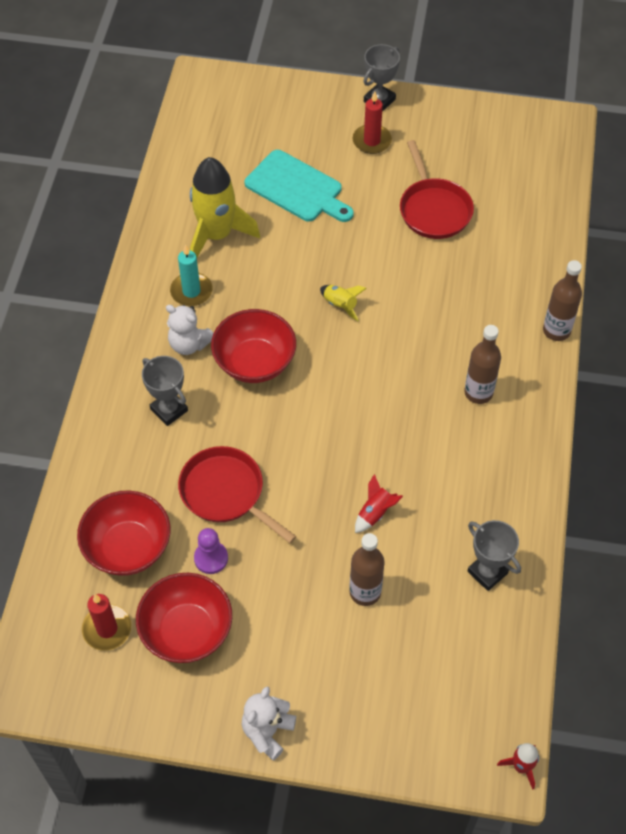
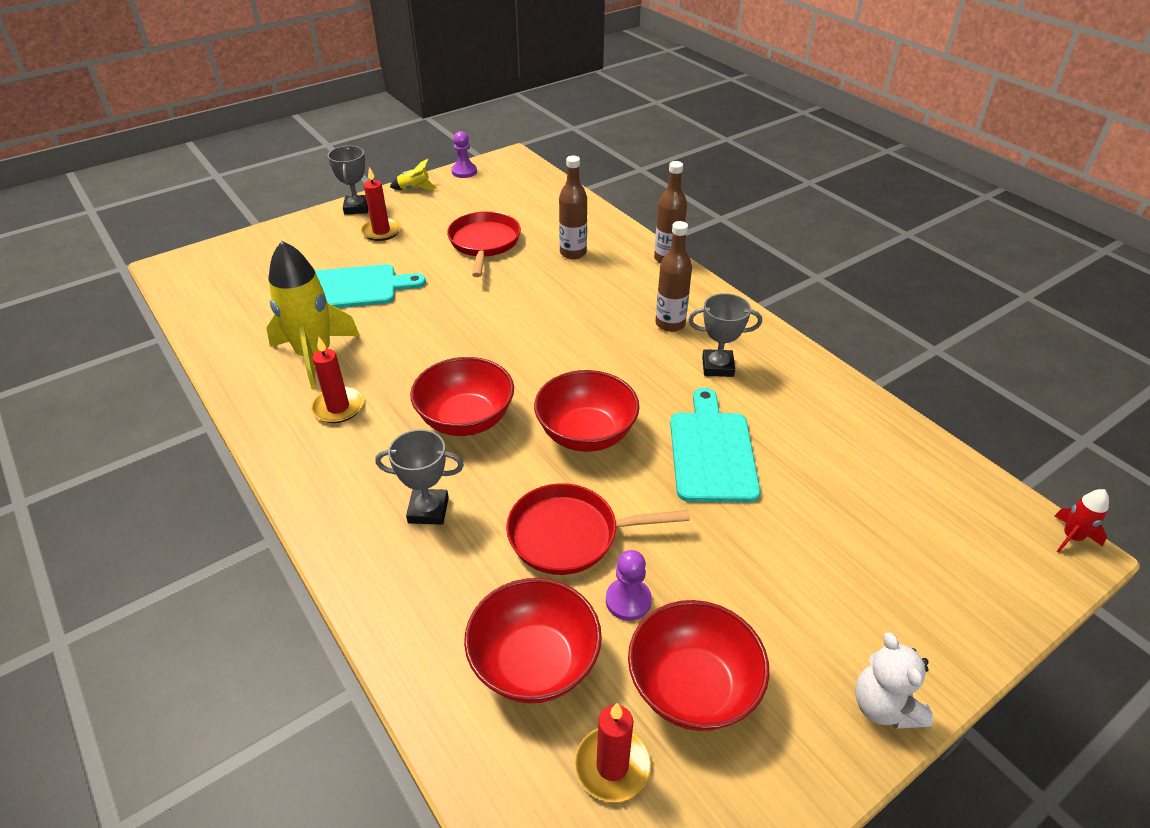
camera: 45 degrees left, 15 degrees down
white teddy bear [166,305,213,355] -> none
turquoise candle [170,245,212,306] -> red candle [311,337,364,423]
yellow rocket [320,285,367,321] -> yellow rocket moved to [390,158,438,190]
brown bottle [350,533,385,606] -> brown bottle moved to [559,156,587,259]
red rocket [355,474,403,533] -> turquoise cutting board [670,388,761,502]
red pan [400,140,474,239] -> red pan turned 120 degrees counterclockwise [447,211,521,277]
grey trophy [467,520,521,591] -> grey trophy moved to [688,293,762,377]
none -> purple pawn [451,131,477,178]
none -> red bowl [534,370,640,452]

